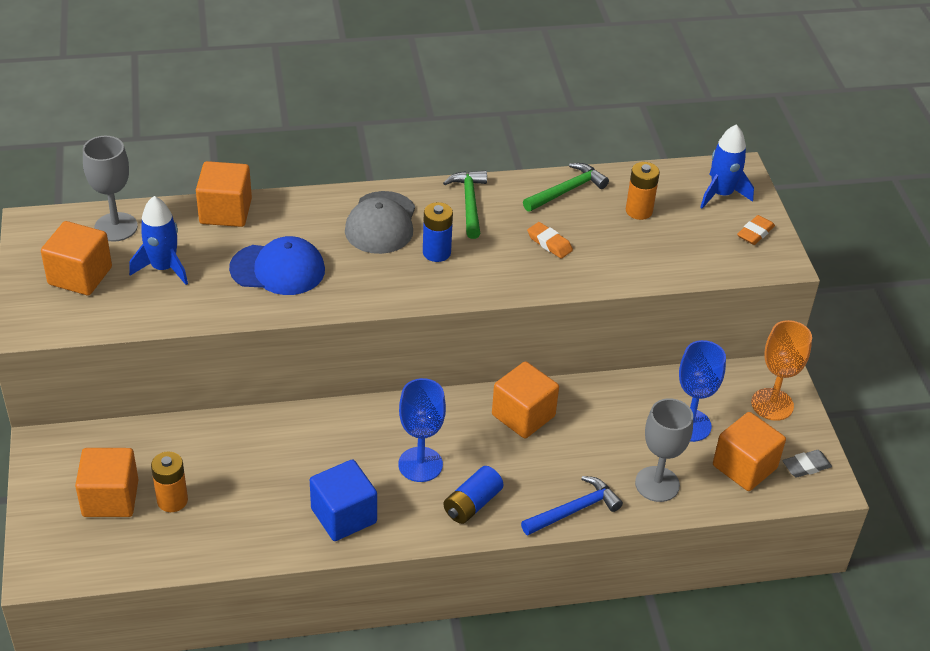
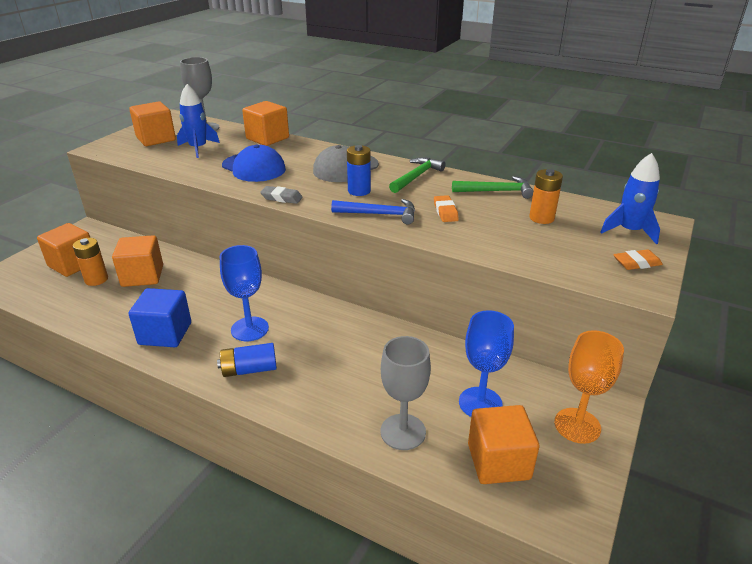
camera: 40 degrees right, 10 degrees down
orange cube [492,361,559,439] -> orange cube moved to [112,235,163,287]
blue hammer [521,476,623,535] -> blue hammer moved to [331,199,415,225]
grey eraser [782,450,832,478] -> grey eraser moved to [260,186,303,204]

